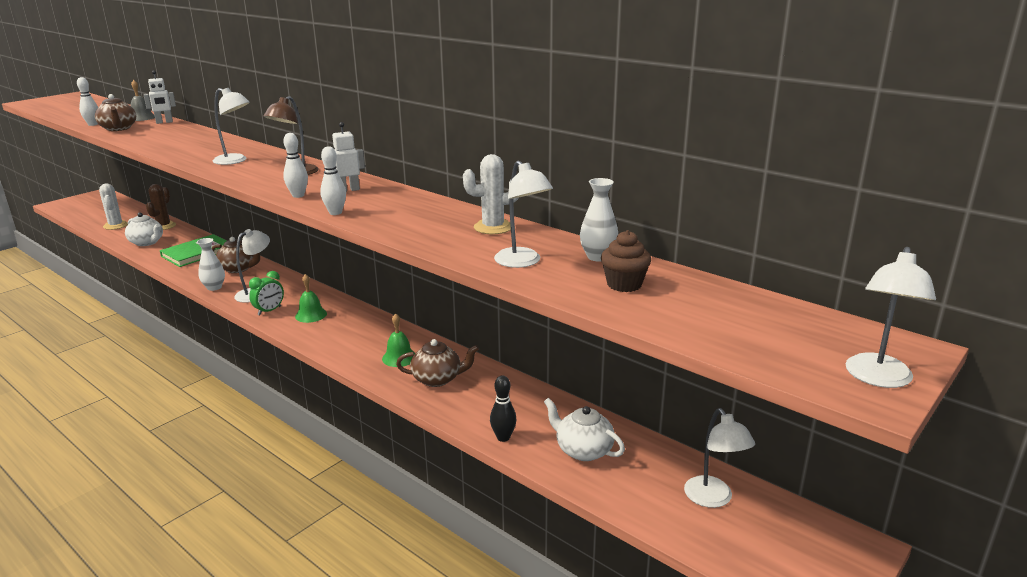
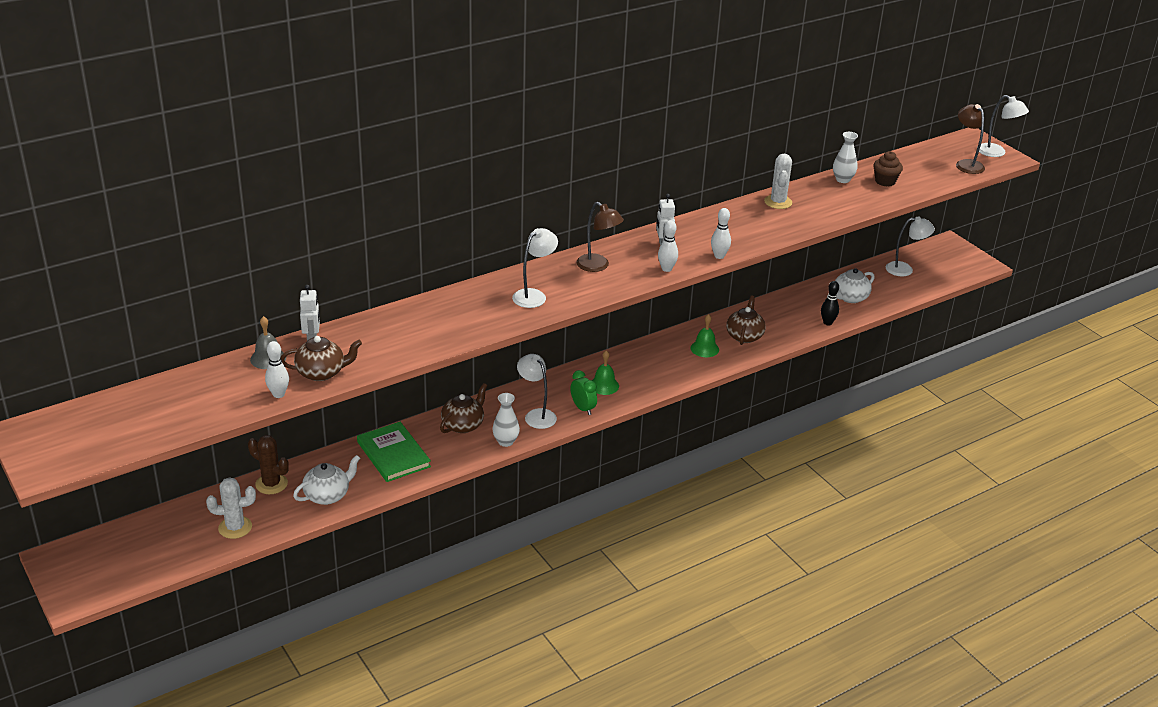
camera: 75 degrees left, 10 degrees up
white lamp [494,161,553,268] -> none
none -> brown lamp [956,104,985,174]

